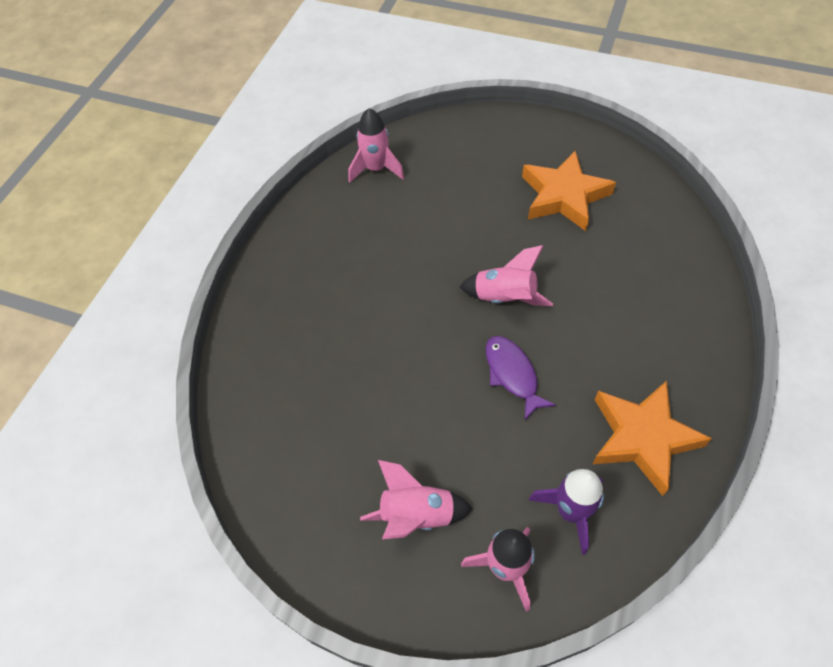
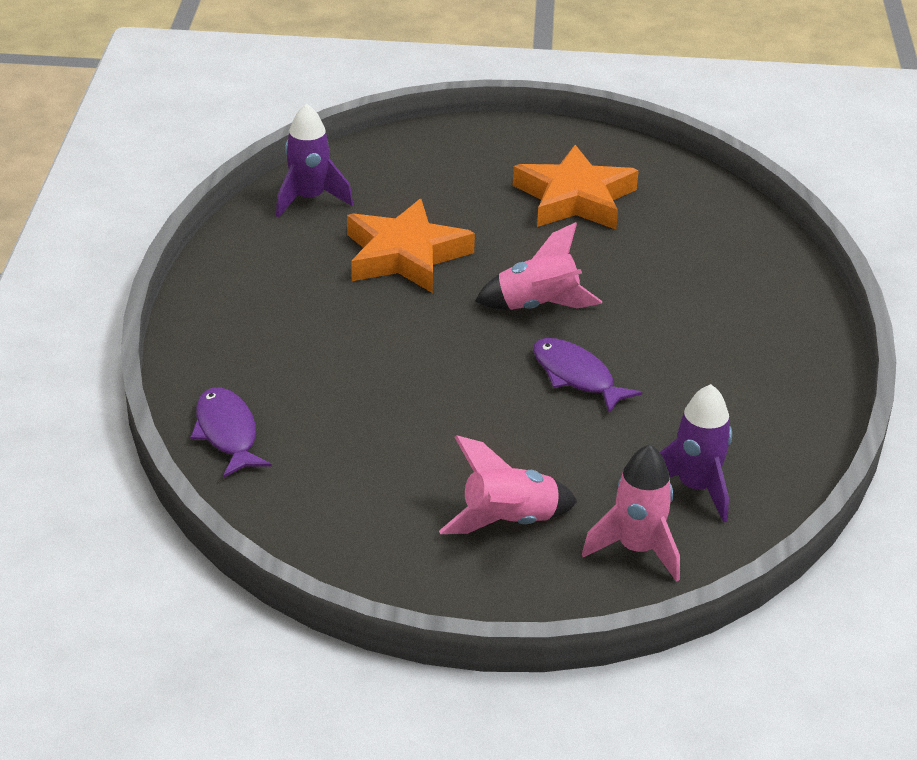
camera: 20 degrees left, 20 degrees down
pink rocket [349,108,404,183] -> purple rocket [276,104,353,218]
orange star [592,381,712,496] -> orange star moved to [347,199,475,293]
none -> purple fish [191,387,272,477]

